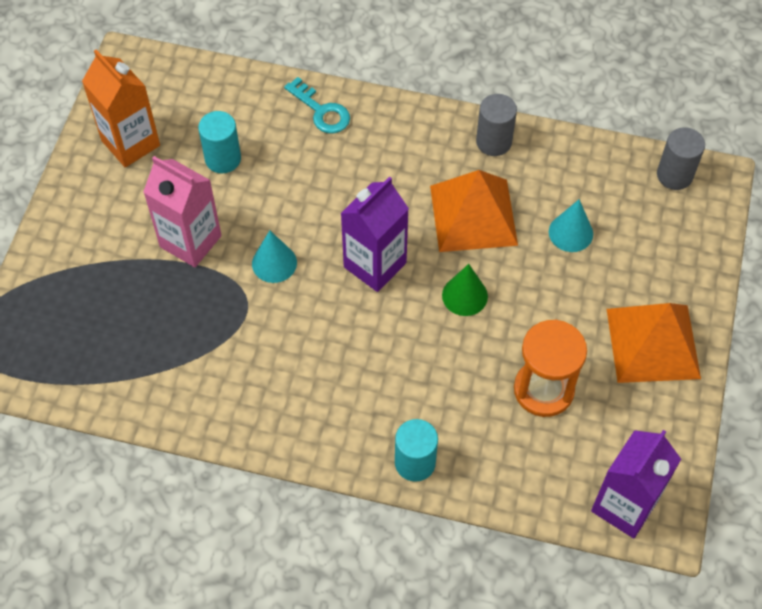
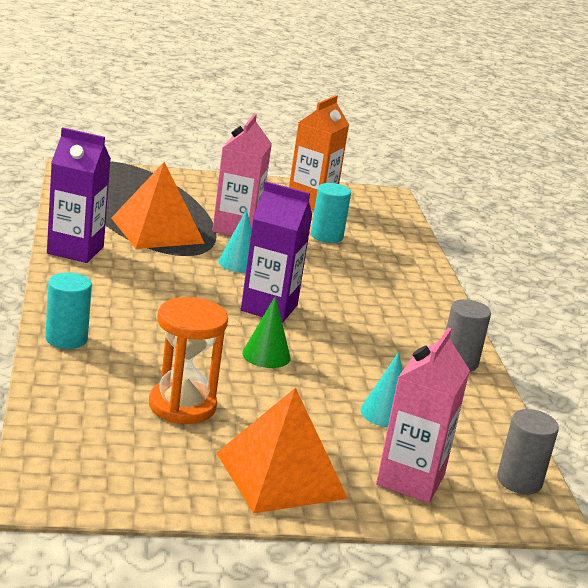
camera: 65 degrees right, 35 degrees down
turquoise key [284,77,350,133] -> none
orange pyramid [430,170,518,252] -> orange pyramid moved to [111,162,205,249]
purple carton [591,430,681,538] -> purple carton moved to [47,127,111,263]
none -> pink carton [376,328,470,503]

